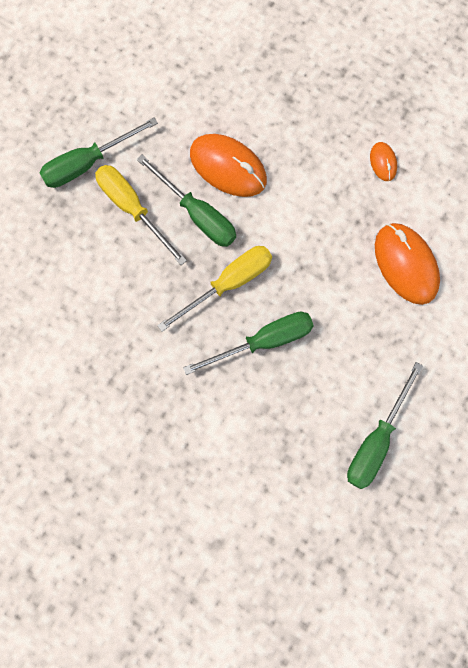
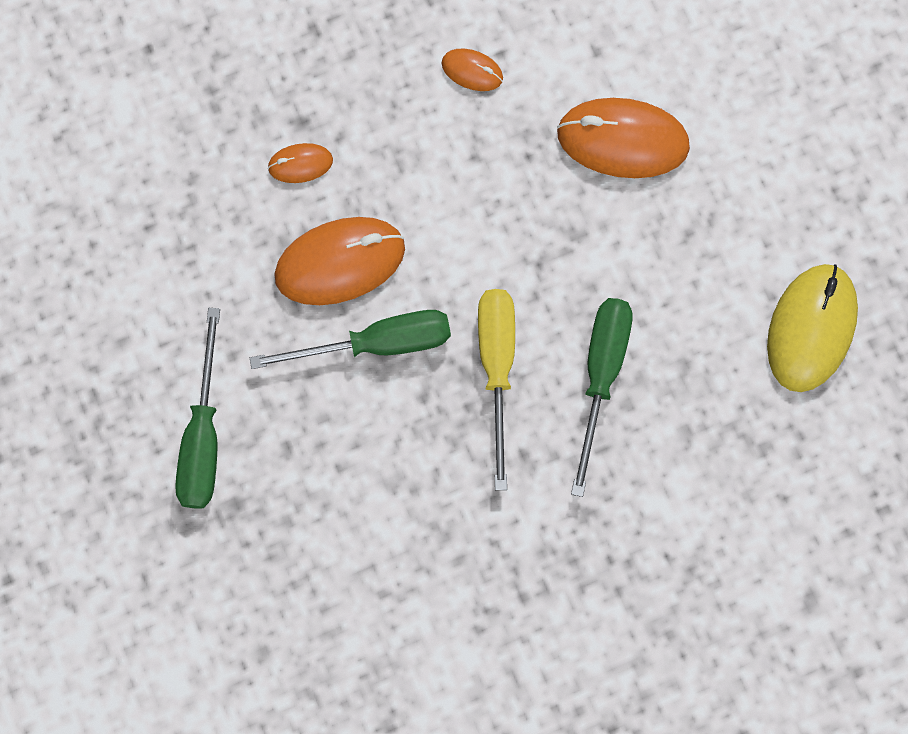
camera: 55 degrees left, 0 degrees up
yellow screwdriver [95,165,187,265] -> none
green screwdriver [347,362,423,489] -> yellow mouse [767,264,858,392]
none -> orange mouse [268,143,333,183]

